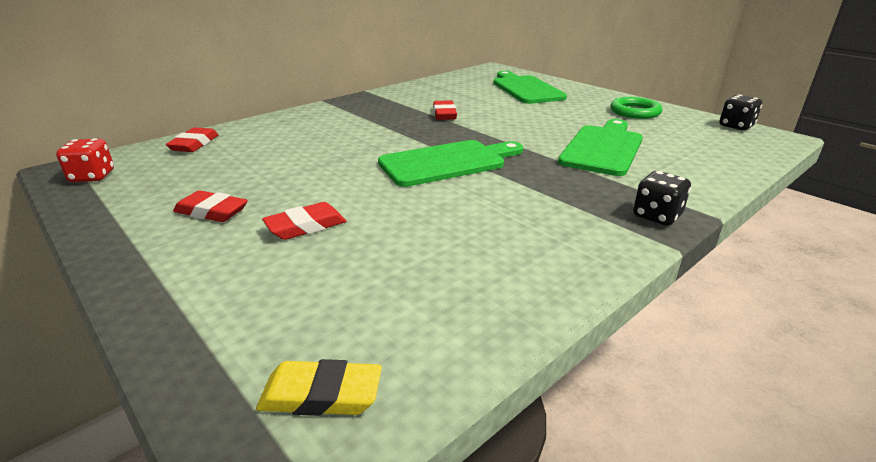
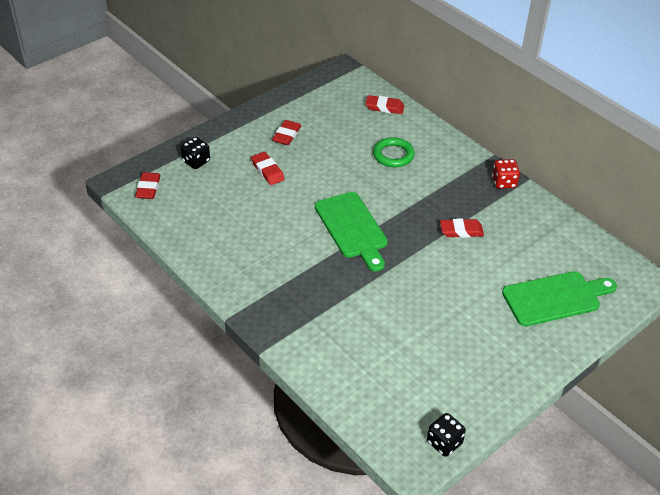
camera: 90 degrees right, 15 degrees up
red dice [56,138,114,182] -> red dice moved to [492,159,520,189]
yellow eraser [256,359,382,416] -> red eraser [135,172,161,199]
green cutting board [558,119,643,176] -> none
green ring [610,97,662,119] -> green ring moved to [373,137,415,167]
black dice [633,171,691,226] -> black dice moved to [181,137,210,169]

